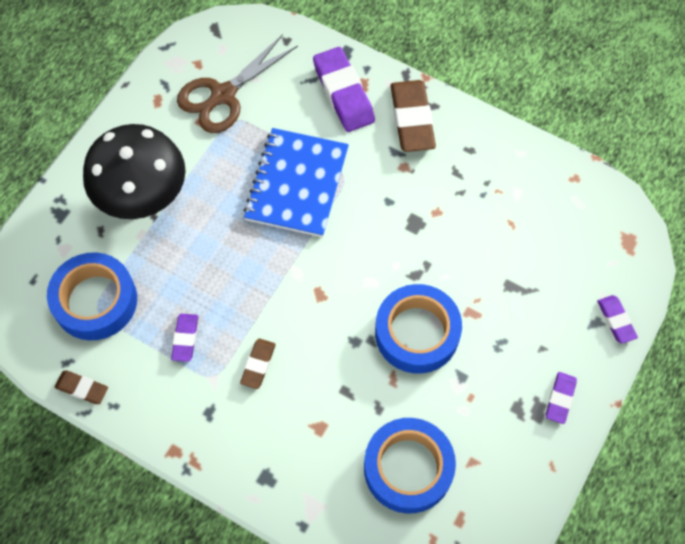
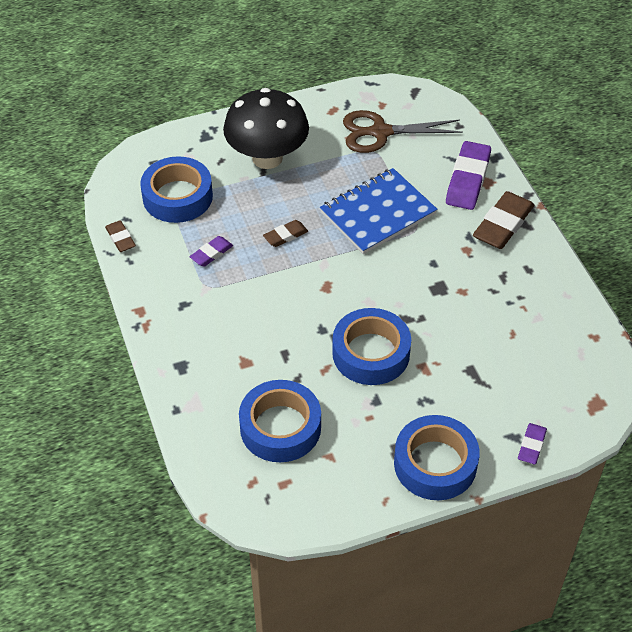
camera: 40 degrees right, 15 degrees down
brown eraser [240,339,276,389] -> brown eraser moved to [263,220,308,247]
purple eraser [546,372,577,424] -> blue tape [394,415,480,500]

